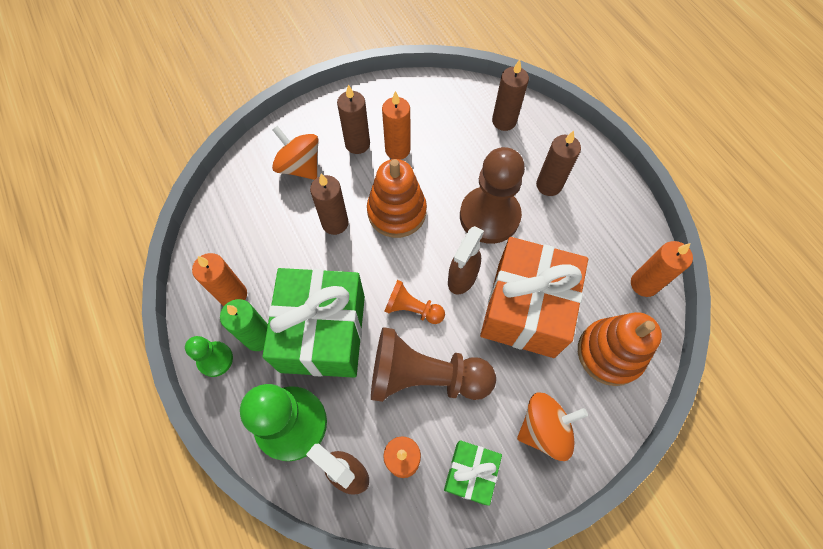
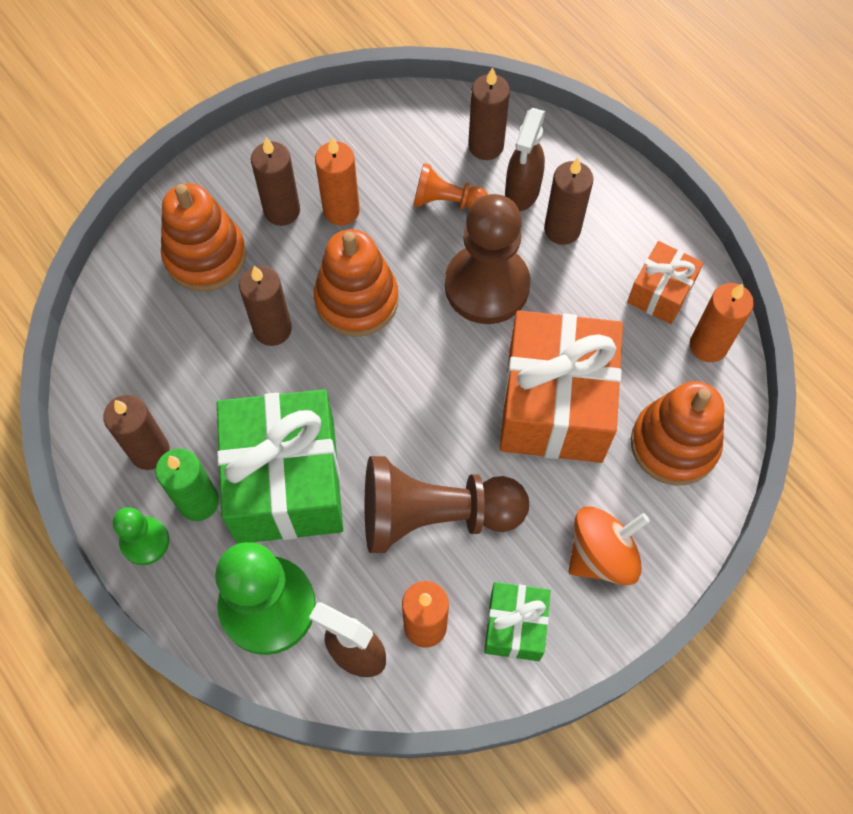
camera: 10 degrees left, 0 degrees up
orange candle [192,253,247,306] -> brown candle [103,395,170,470]
orange spinning top [272,126,319,180] -> orange stacking toy [161,183,246,291]
orange pawn [384,280,445,324] -> orange pawn moved to [413,163,488,210]
brown spray bottle [448,226,484,294] -> brown spray bottle moved to [505,108,545,211]
none -> orange gift [627,241,703,324]

